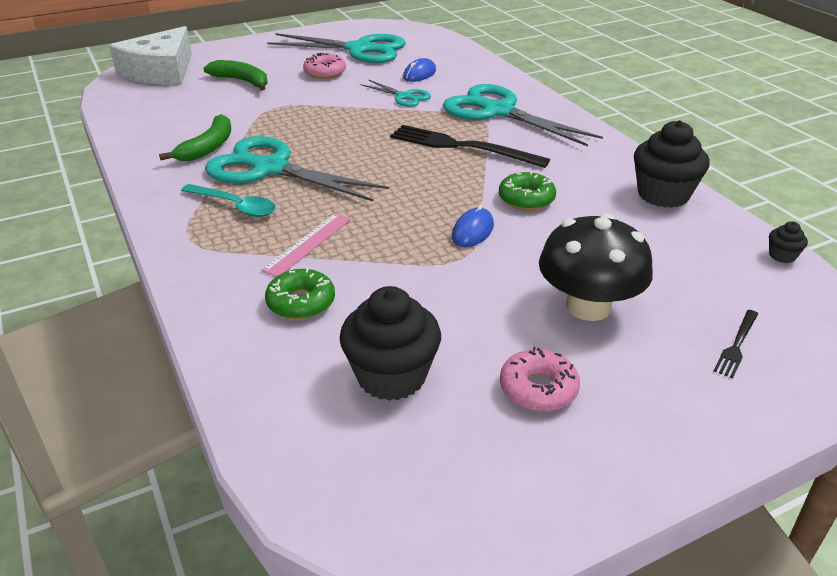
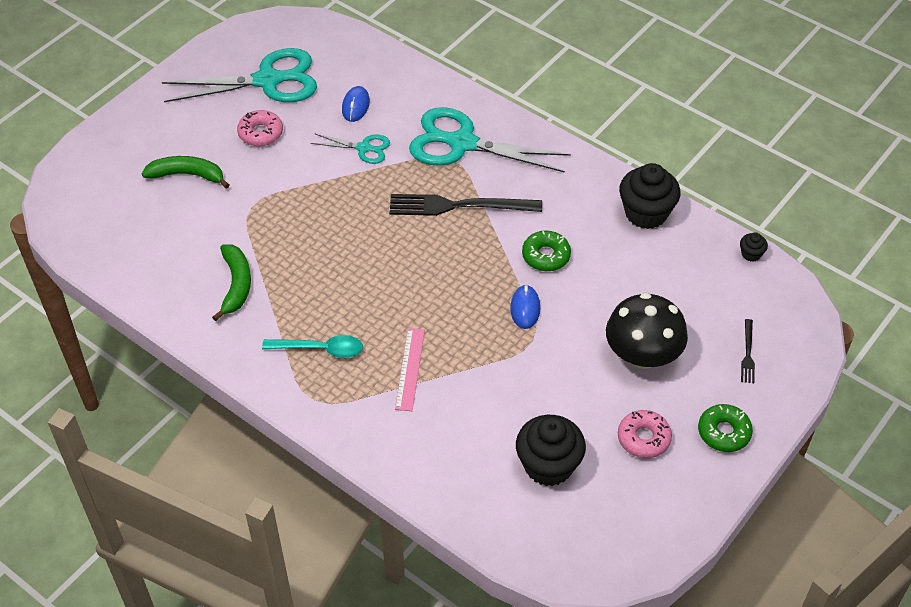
camera: 25 degrees left, 15 degrees up
white cheese [109,26,192,85] -> none
turquoise scissors [205,136,389,201] -> none
green donut [265,268,335,320] -> green donut moved to [698,404,753,452]

